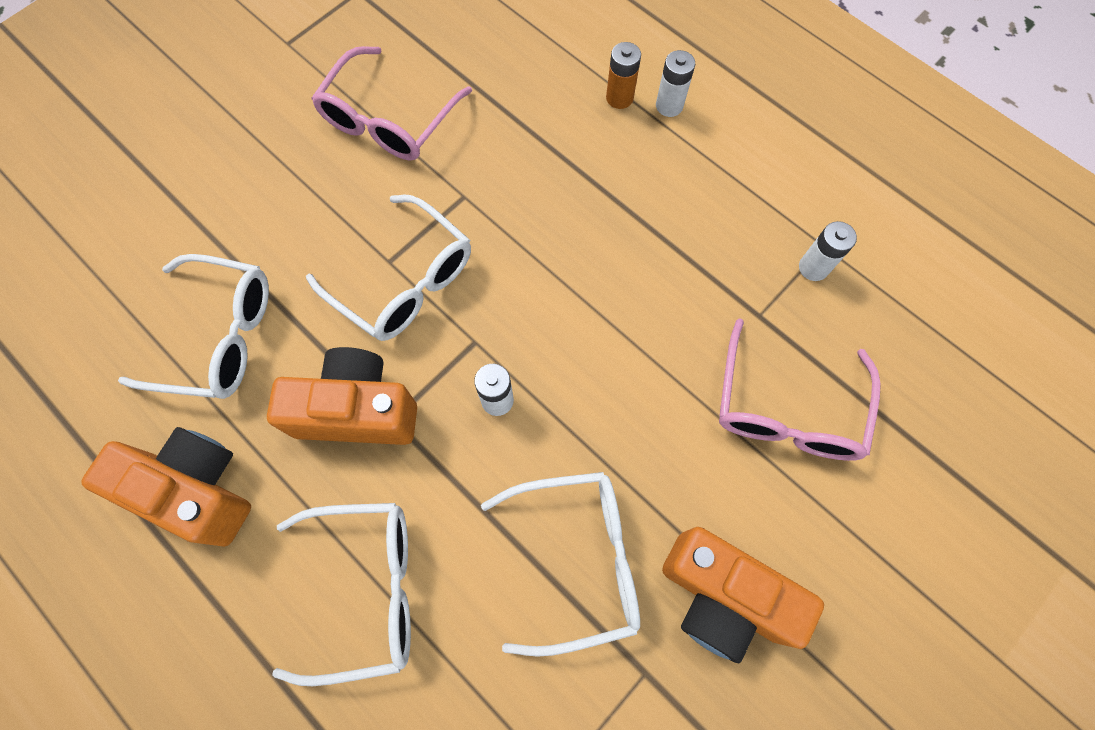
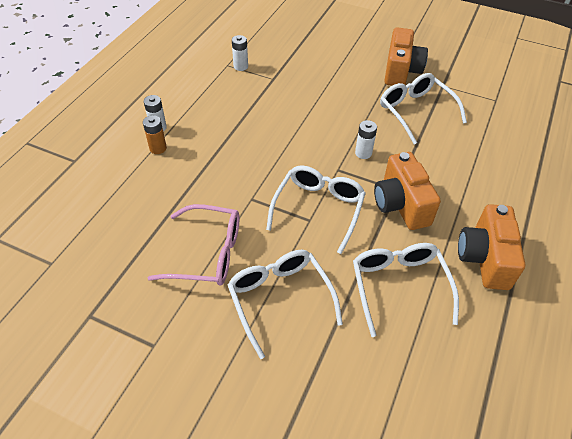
camera: 110 degrees left, 20 degrees down
white glasses [272,503,411,686] -> white glasses moved to [228,250,343,359]
pink glasses [719,318,881,461] -> none

